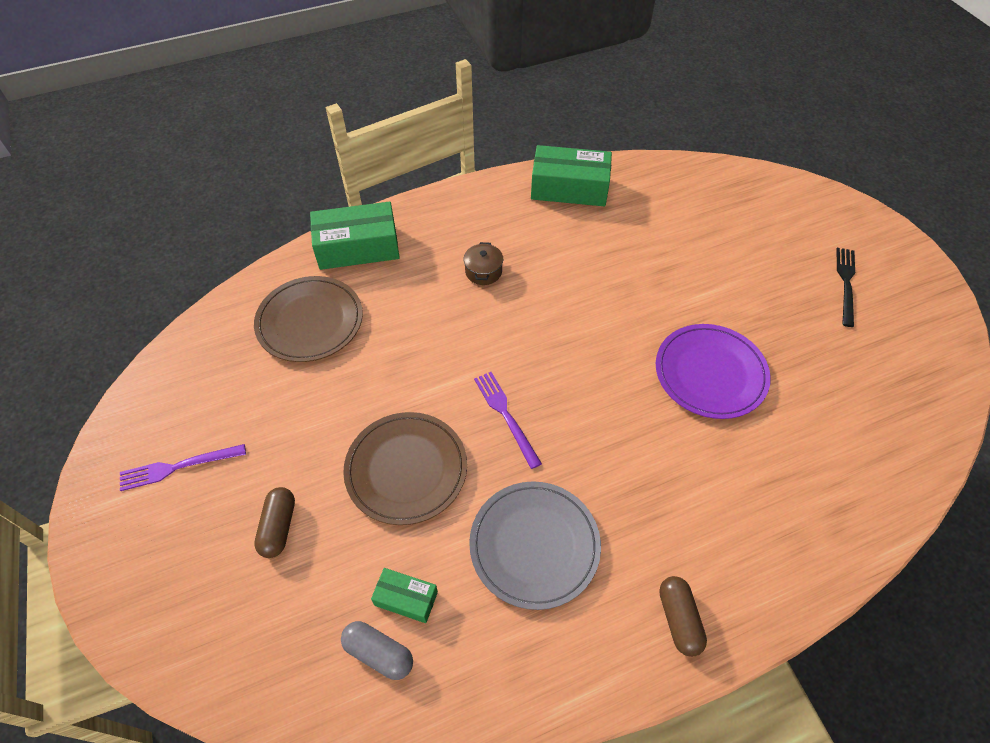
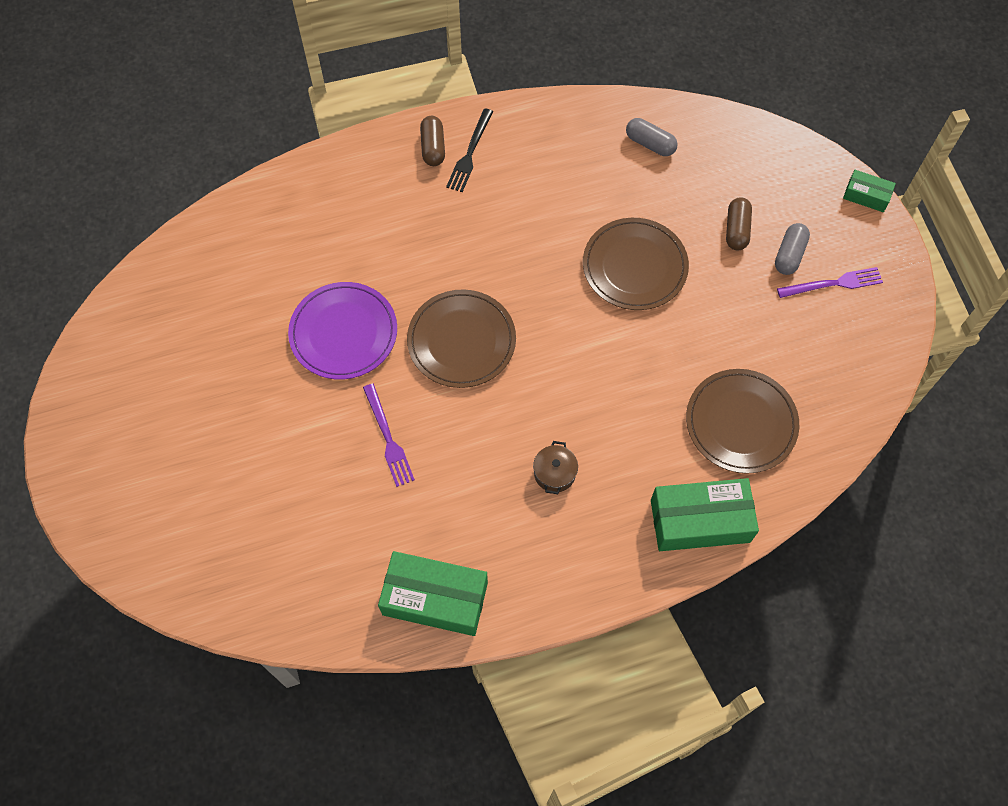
camera: 175 degrees left, 10 degrees up
green box [371,568,438,623] -> green box moved to [843,170,896,212]
grey plate [469,481,601,610] -> none
purple fork [474,372,542,469] -> purple fork moved to [363,383,415,487]
black fork [836,248,855,327] -> black fork moved to [446,108,493,192]
none -> brown plate [407,289,516,388]
none -> grey capsule [775,223,810,275]

